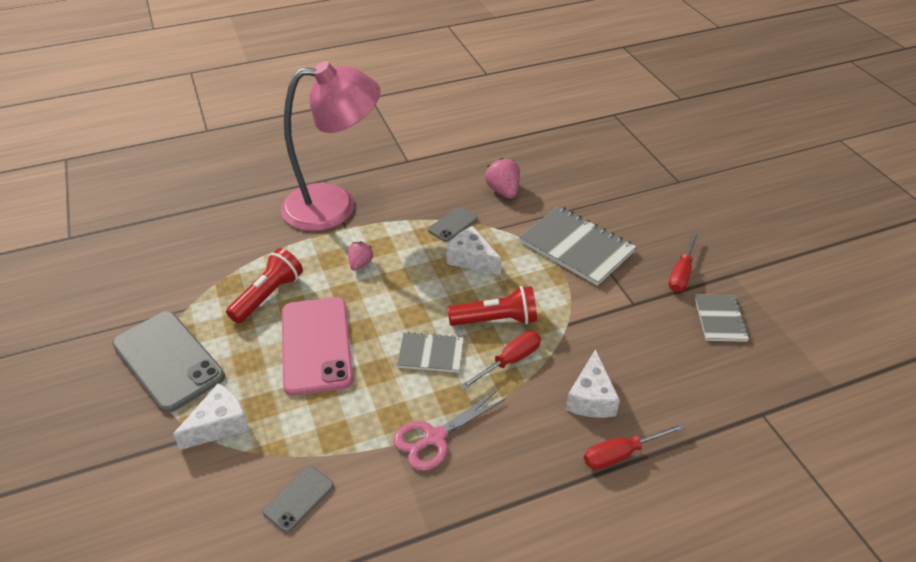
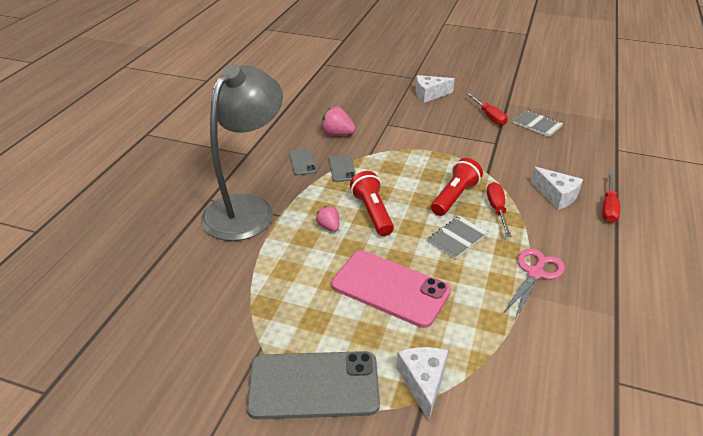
camera: 50 degrees left, 5 degrees down
red flashlight [226,248,303,323] -> red flashlight moved to [350,171,394,236]
grey phone [262,466,334,533] -> grey phone moved to [289,149,317,175]
pink lamp [281,61,380,231] -> grey lamp [201,64,283,241]
pink scissors [393,391,505,471] -> pink scissors turned 150 degrees counterclockwise [504,248,565,317]
white cheese [447,226,501,275] -> white cheese moved to [416,75,455,103]
grey notebook [519,206,636,286] -> none

